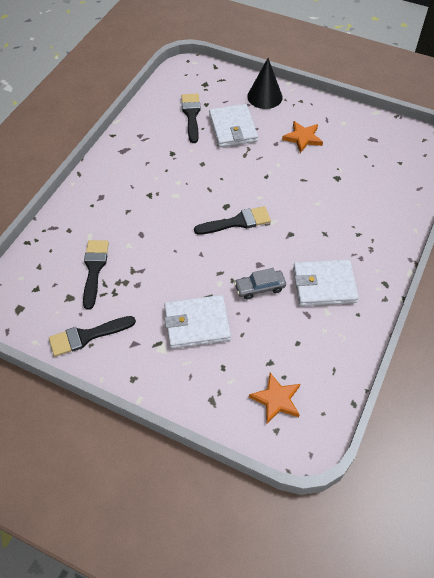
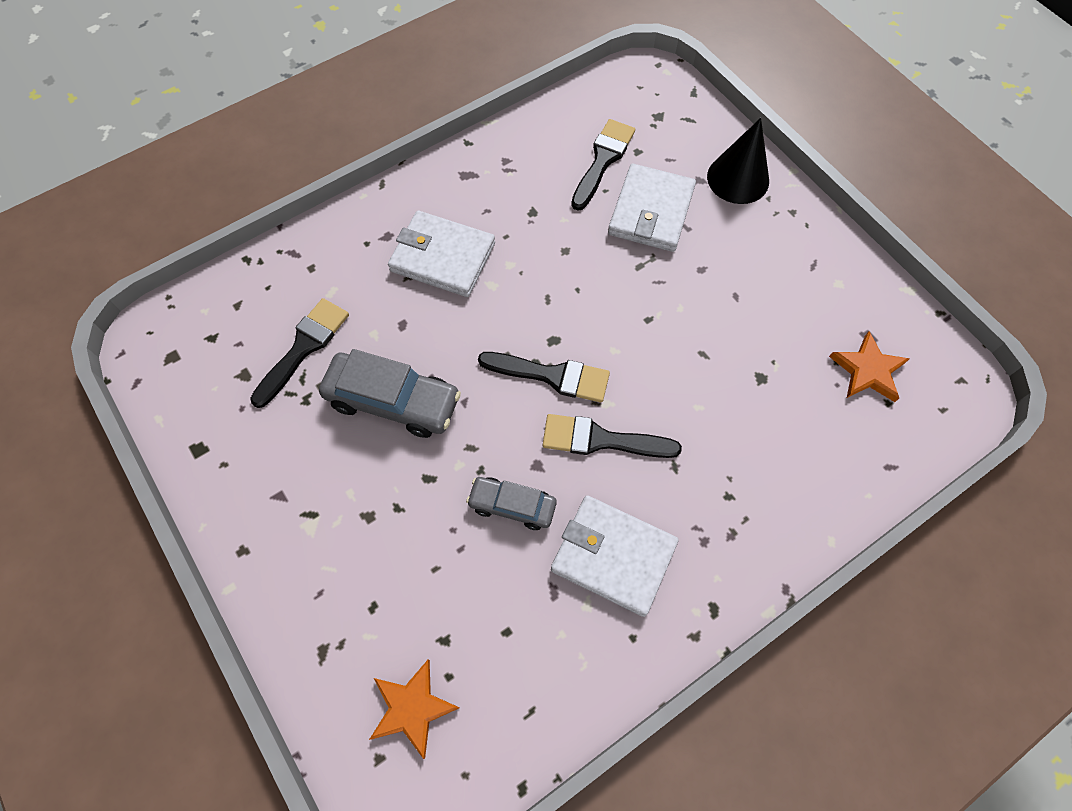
camera: 30 degrees right, 10 degrees up
black brush [49,316,136,357] -> black brush moved to [543,414,682,458]
white wallet [164,295,231,349] -> white wallet moved to [388,211,495,297]
orange star [282,121,323,153] -> orange star moved to [829,331,910,402]
none -> grey car [319,349,461,438]

